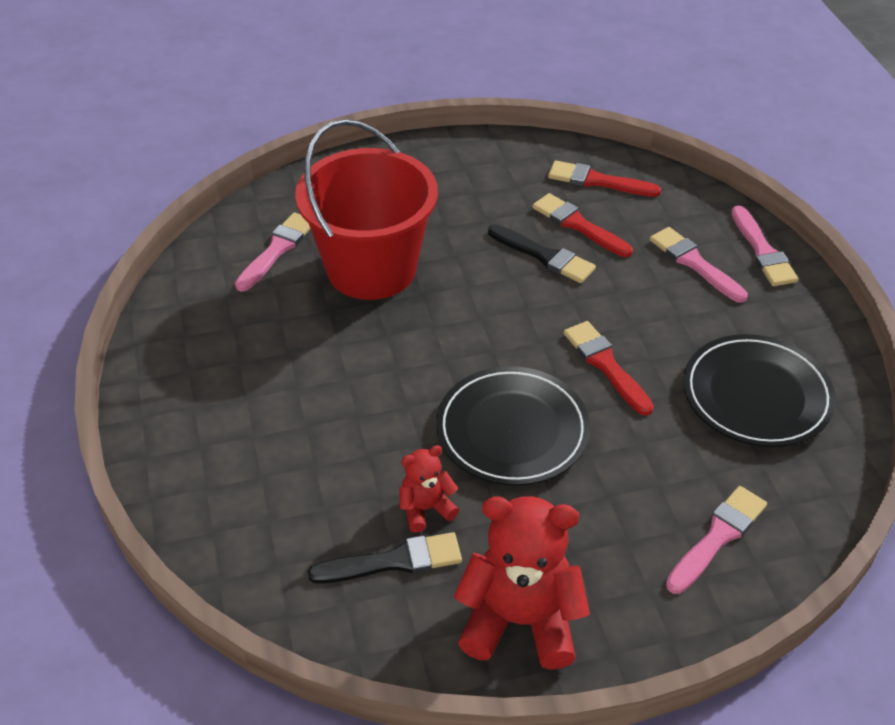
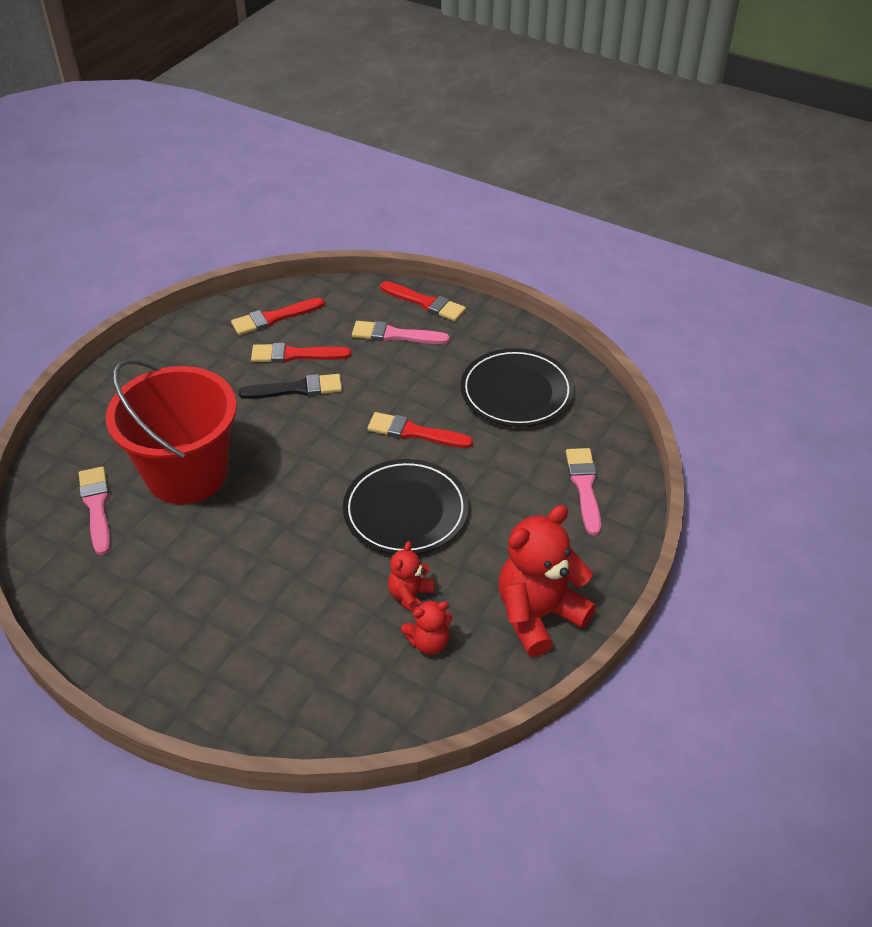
camera: 45 degrees left, 0 degrees up
black brush [308,532,462,584] -> red teddy bear [401,600,452,655]
pink brush [731,205,798,286] -> red brush [380,281,466,321]

